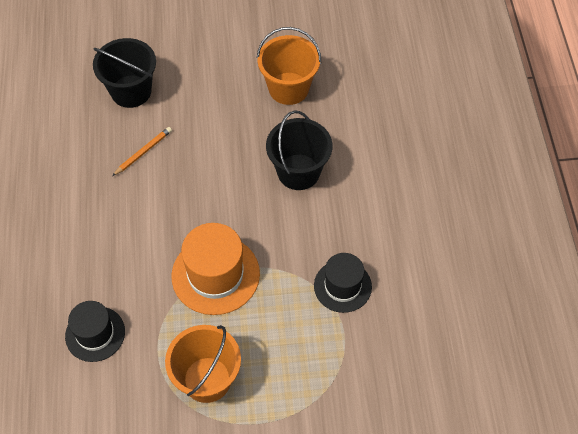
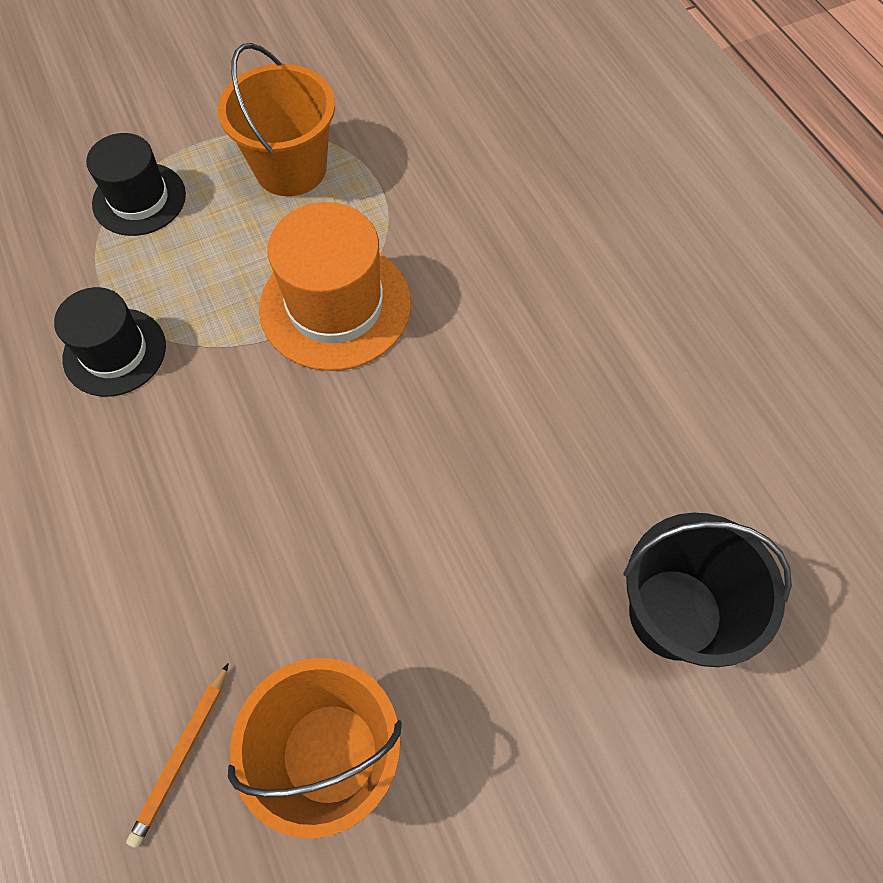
camera: 160 degrees right, 5 degrees up
black hat [65,301,125,362] -> black hat moved to [86,133,186,236]
orange pencil [112,127,172,176] -> orange pencil moved to [126,663,229,848]
black bucket [266,111,332,190] -> none

